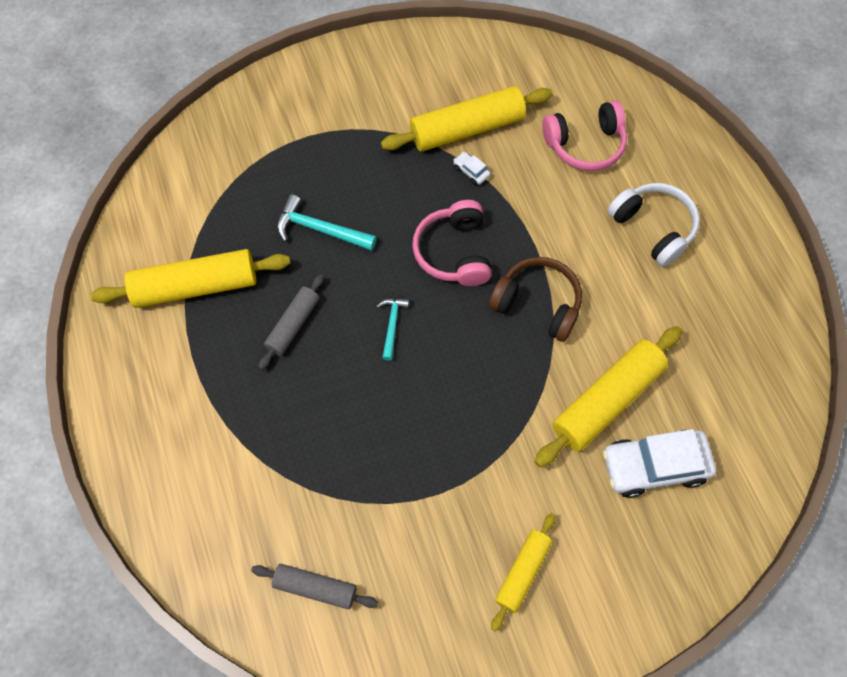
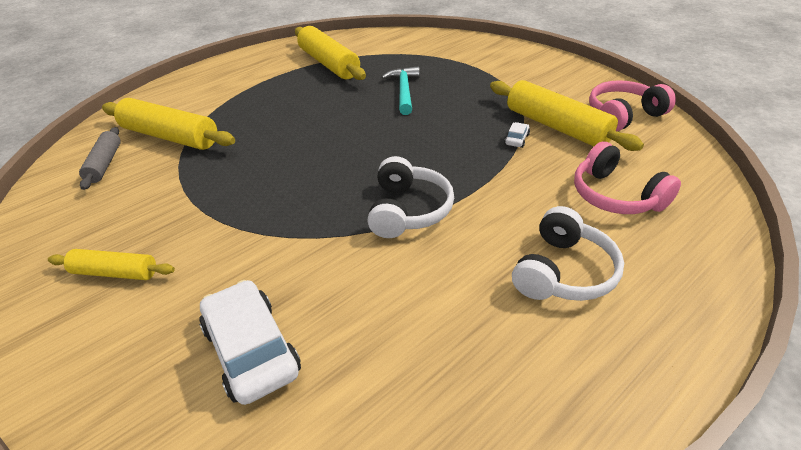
camera: 70 degrees right, 25 degrees down
grey rolling pin [258,274,324,370] -> none
turquoise hammer [377,298,409,360] -> none
pink headphones [412,200,492,286] -> pink headphones moved to [589,80,676,131]
brown headphones [489,257,582,342] -> white headphones [367,156,454,238]
yellow rolling pin [535,326,683,467] -> yellow rolling pin moved to [102,98,235,150]

